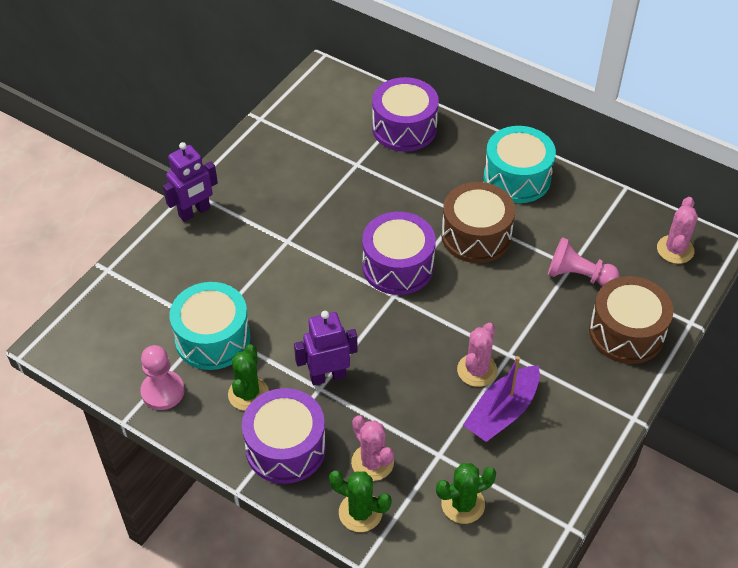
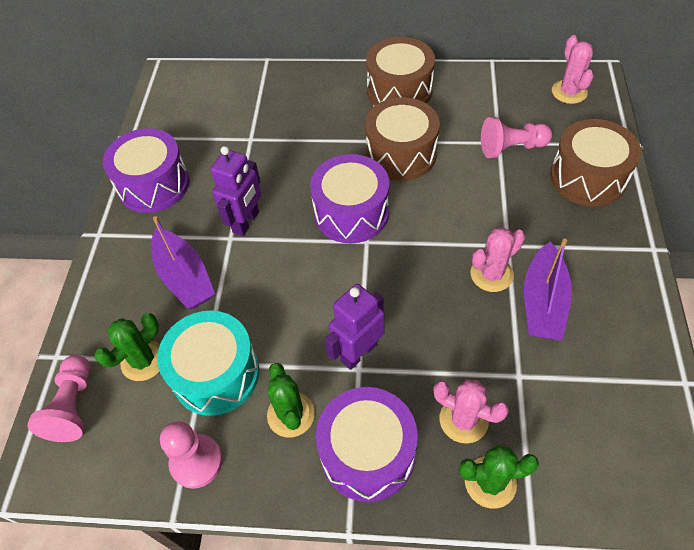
camera: 25 degrees left, 5 degrees up
purple robot [163,142,218,222] -> purple robot moved to [211,146,261,236]
purple drum [372,77,439,152] -> purple drum moved to [103,128,189,213]
green cactus [436,463,496,524] -> green cactus moved to [95,313,160,381]
pink cactus [457,323,498,387] -> pink cactus turned 60 degrees clockwise [471,227,525,292]
turquoise drum [484,126,556,203] -> brown drum [366,37,435,106]
none -> pink pawn [27,355,90,442]
none -> purple boat [151,216,215,309]

